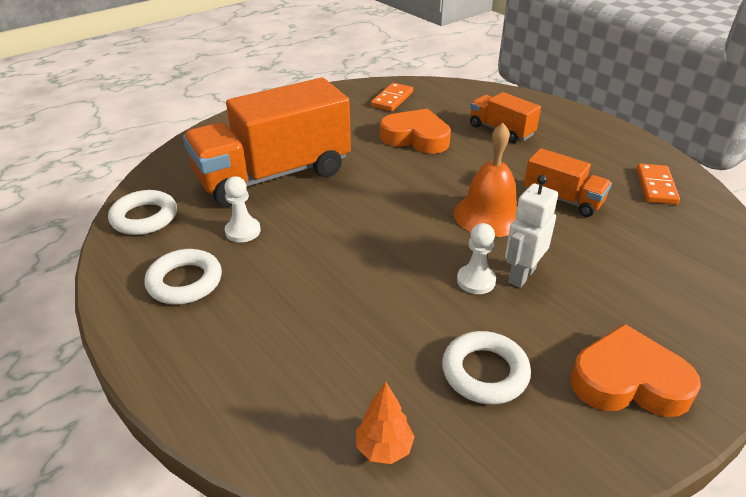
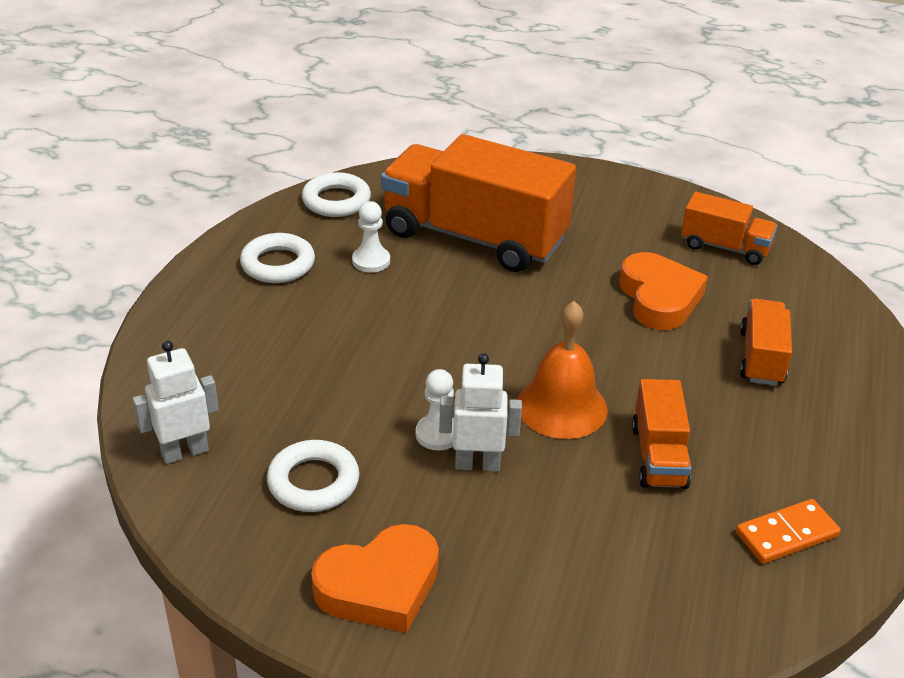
camera: 55 degrees right, 0 degrees up
orange tree [356,382,415,464] -> white robot [133,340,219,464]
orange domino [371,83,413,111] -> orange truck [681,192,777,265]
orange heart [570,324,701,417] -> orange heart turned 90 degrees clockwise [311,524,439,633]

